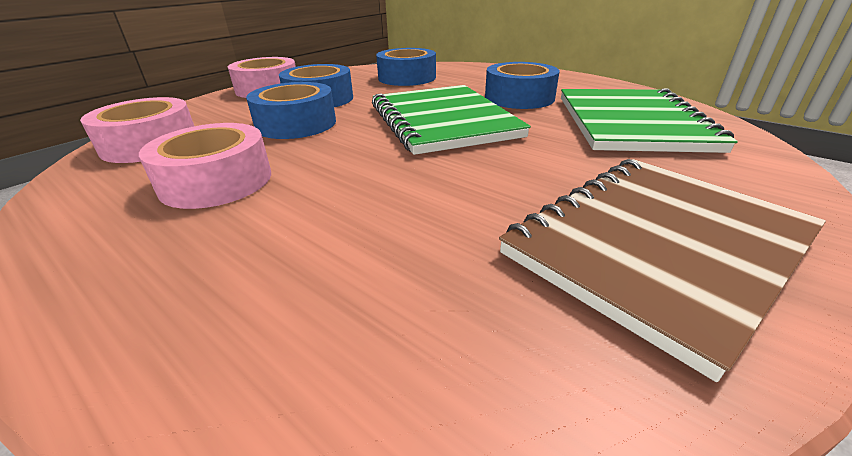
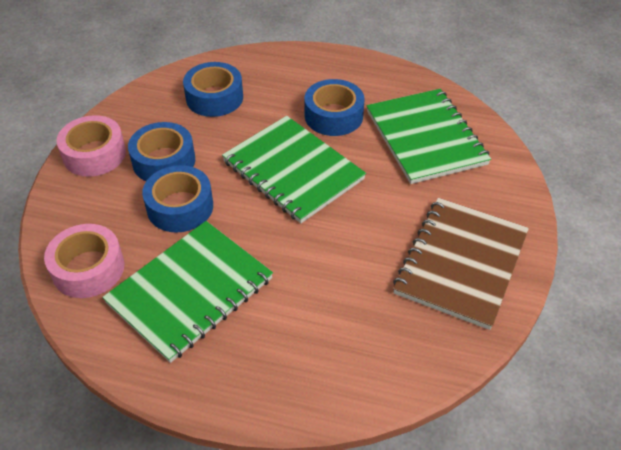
camera: 25 degrees left, 15 degrees up
pink tape [139,123,271,209] -> green notebook [102,221,273,363]

